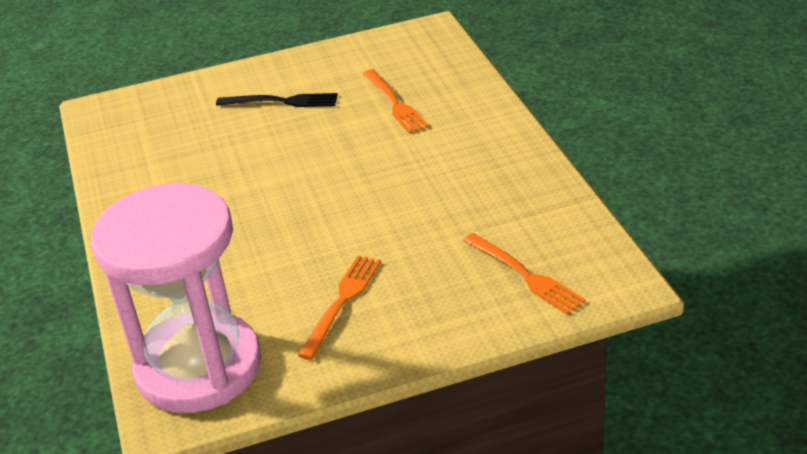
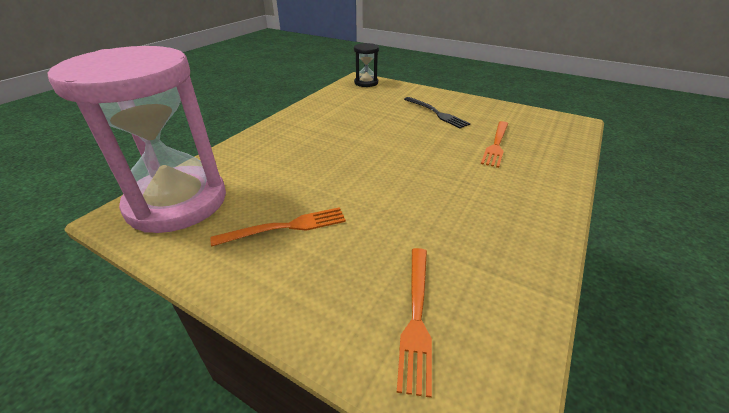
camera: 45 degrees right, 0 degrees up
none -> black hourglass [354,43,379,87]

